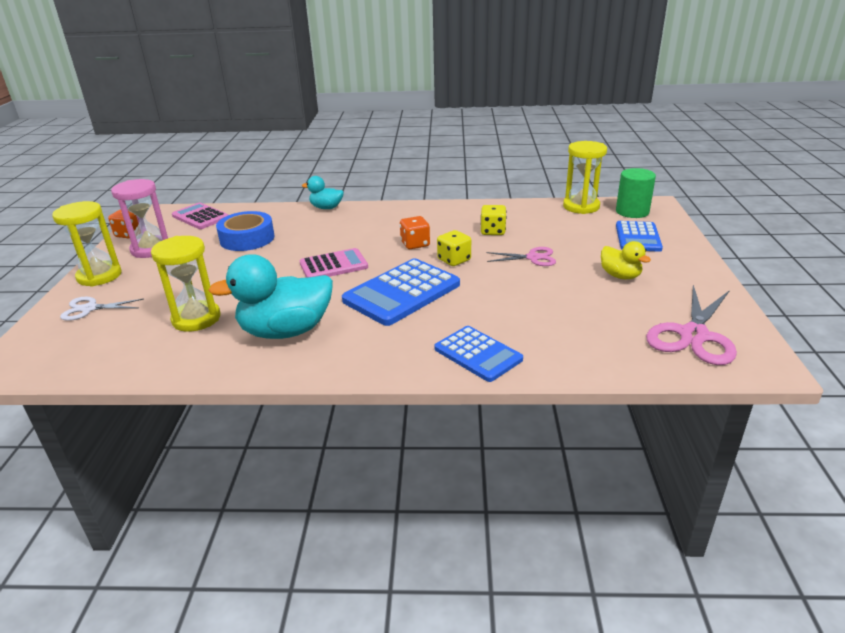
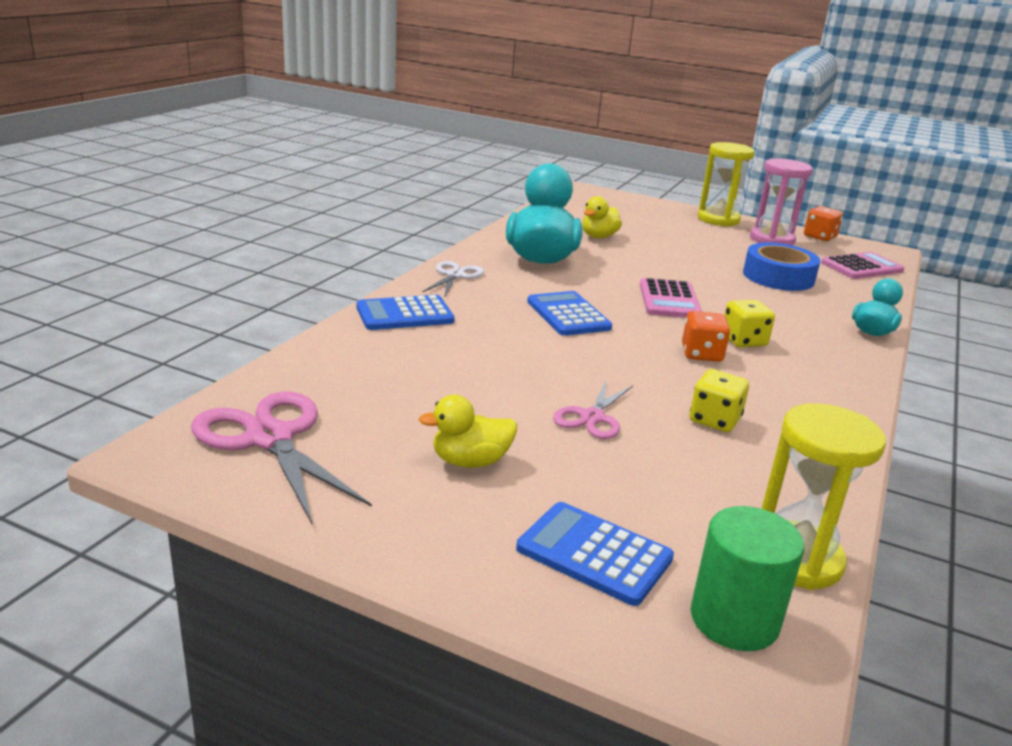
camera: 110 degrees right, 5 degrees down
white scissors [60,297,143,321] -> white scissors moved to [422,261,484,298]
yellow hourglass [151,236,221,332] -> yellow duck [582,196,622,238]
blue calculator [342,258,460,326] -> blue calculator [527,291,612,336], size x0.64
yellow dice [437,230,471,266] -> yellow dice moved to [724,300,775,347]

